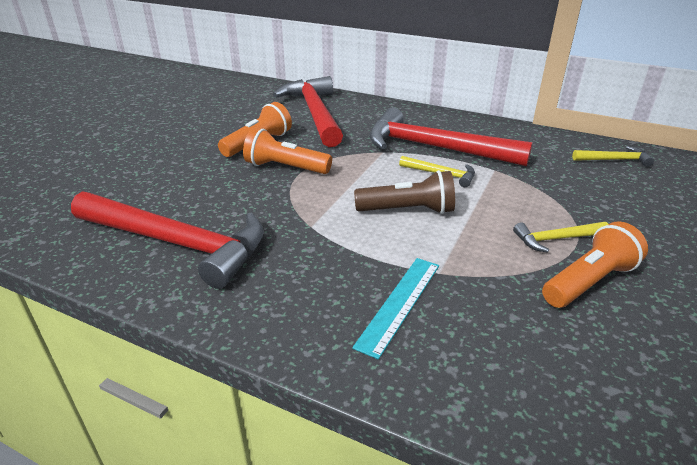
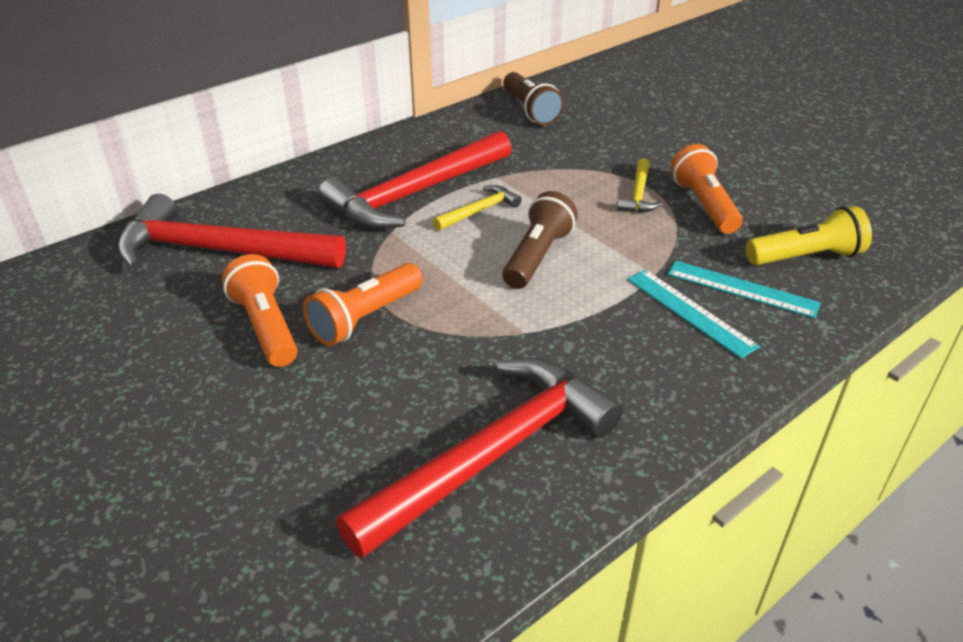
camera: 65 degrees left, 5 degrees up
yellow hammer [572,146,654,167] -> brown flashlight [503,72,564,125]
none -> turquoise ruler [667,261,821,318]
none -> yellow flashlight [746,206,872,265]

